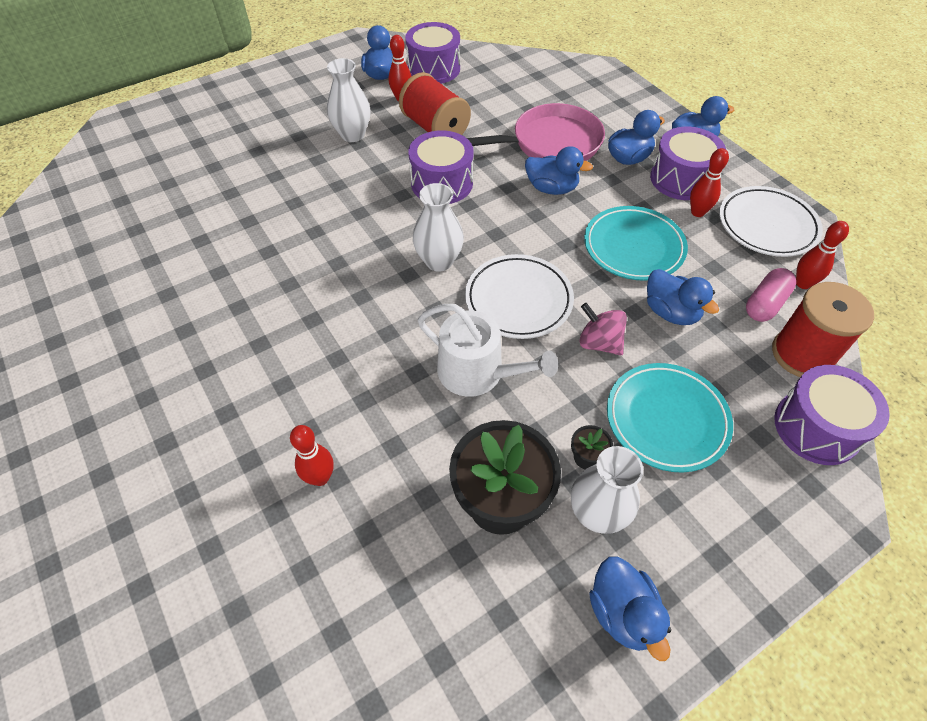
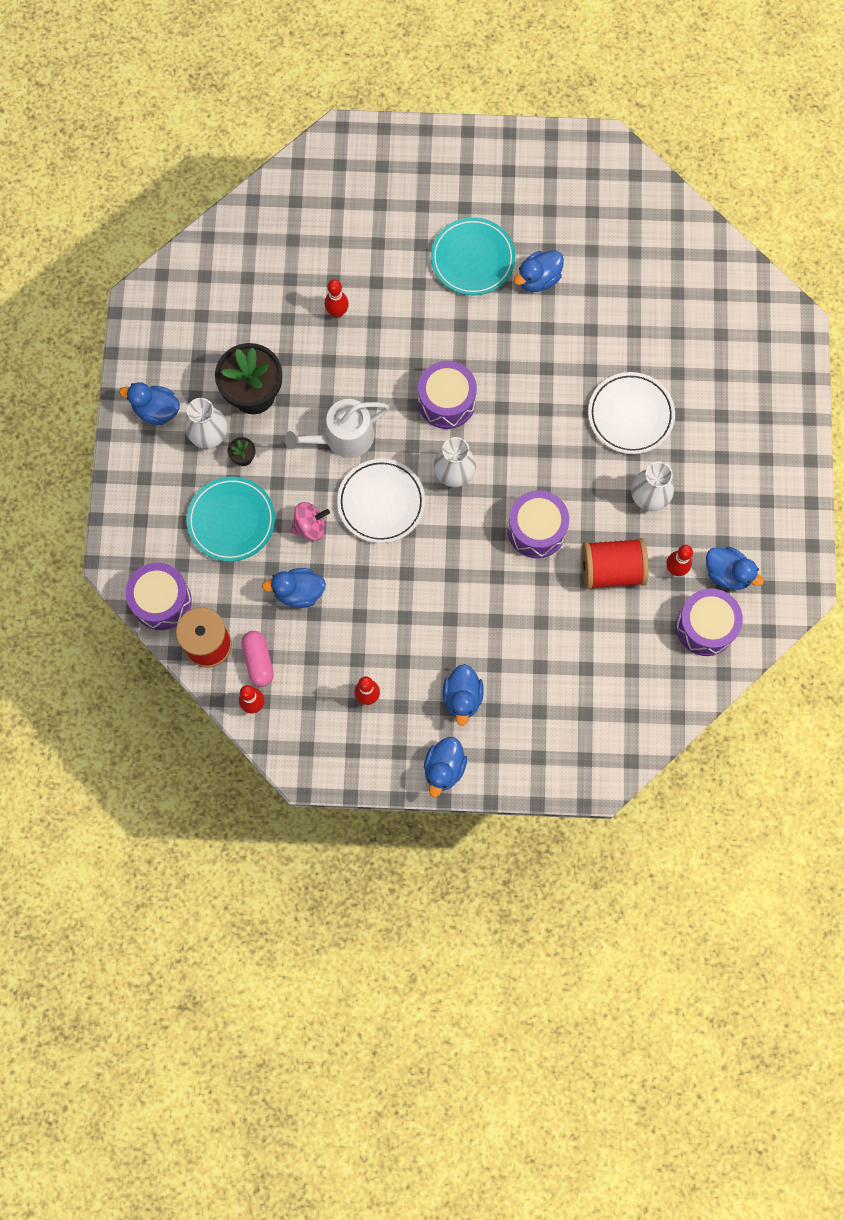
camera: 125 degrees right, 20 degrees up
pink pan [467,103,605,161] -> none
blue duck [525,146,593,195] -> blue duck moved to [514,250,564,292]
turquoise plate [584,206,688,281] -> turquoise plate moved to [431,217,515,295]
purple drum [650,127,726,200] -> purple drum moved to [418,361,477,429]
white plate [719,186,823,257] -> white plate moved to [588,372,675,454]

